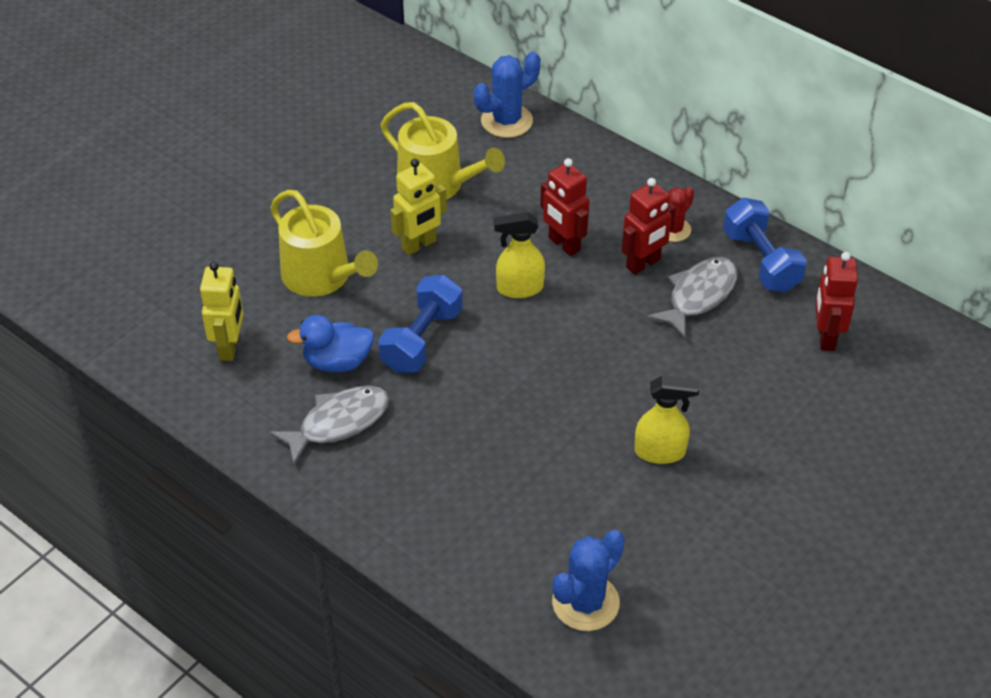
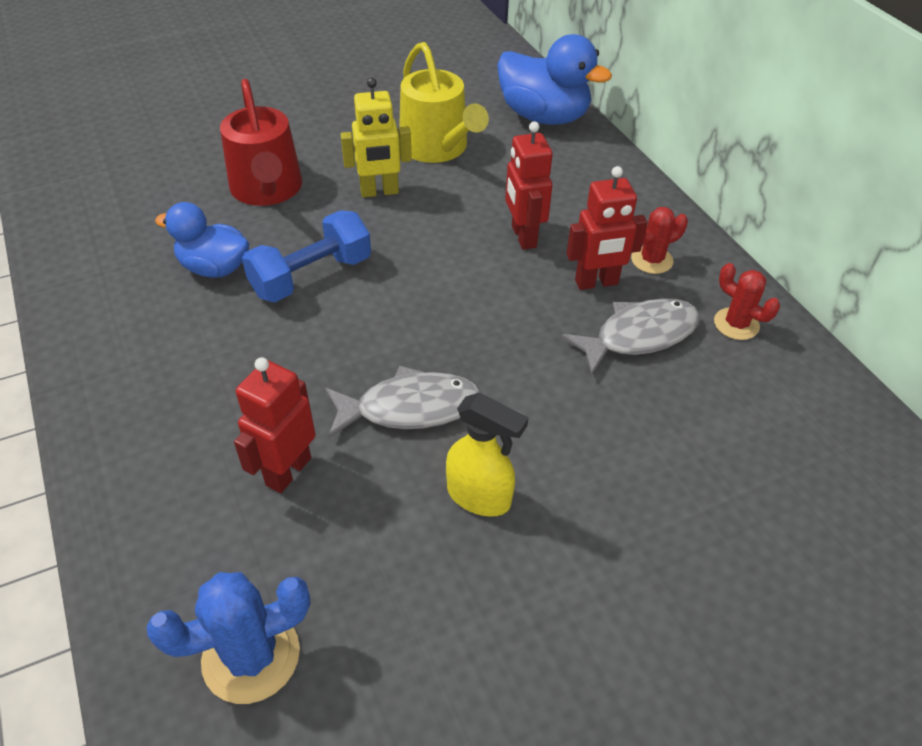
camera: 25 degrees right, 0 degrees up
yellow robot [200,262,243,361] -> none
grey fish [269,386,389,465] -> grey fish moved to [325,366,481,438]
yellow watering can [270,190,378,297] -> red watering can [220,79,302,206]
blue cactus [474,51,540,138] -> blue duck [497,34,612,125]
yellow spray bottle [493,212,545,298] -> none
blue dumbbell [723,198,807,292] -> red cactus [714,263,780,340]
red robot [815,252,858,351] -> red robot moved to [234,357,316,493]

